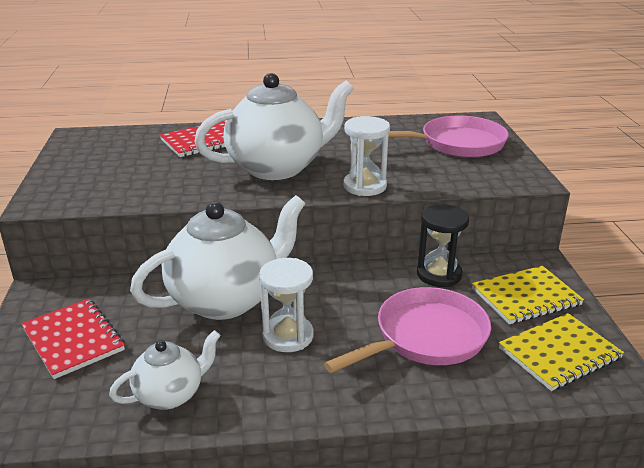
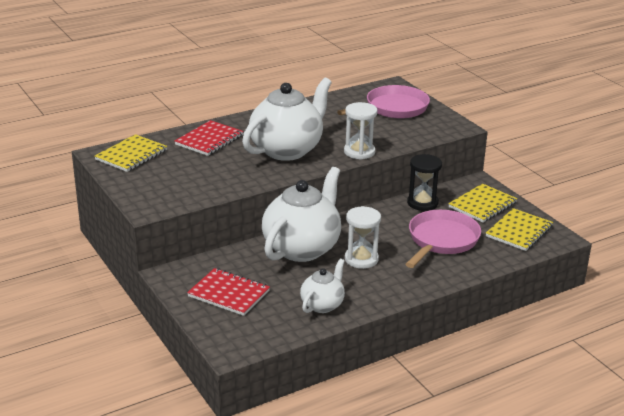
camera: 25 degrees left, 0 degrees up
none -> yellow notebook [95,134,167,172]

